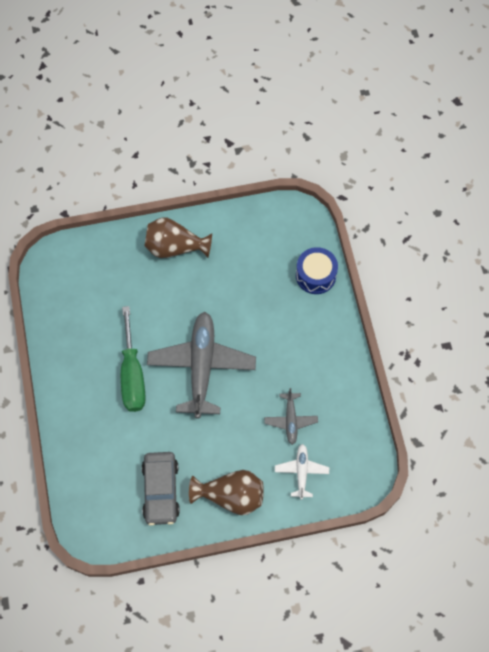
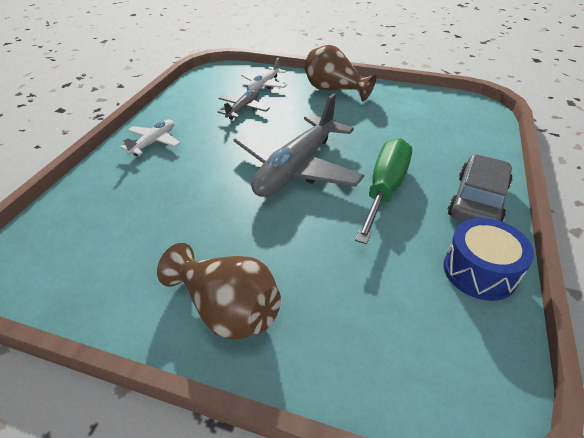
camera: 150 degrees left, 25 degrees down
grey car [142,452,180,526] -> grey car moved to [448,154,512,222]
blue drum [296,247,338,294] -> blue drum moved to [443,218,534,301]
none -> white plane [120,120,180,156]

